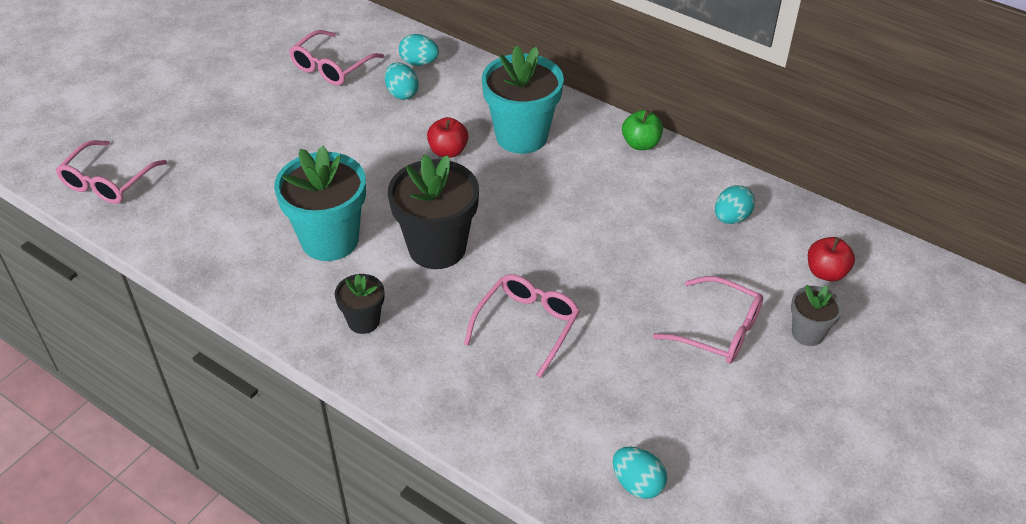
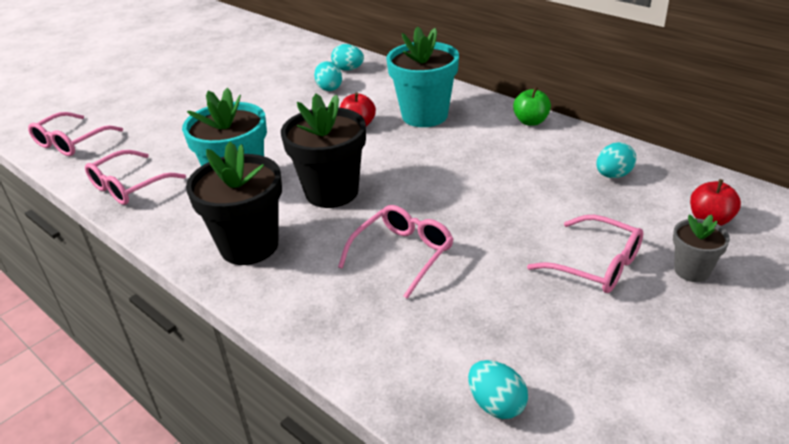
camera: 10 degrees right, 10 degrees down
pink glasses [289,30,384,86] -> pink glasses moved to [85,150,186,205]
black flower pot [335,274,384,334] -> black flower pot [186,142,282,265], size x1.92

